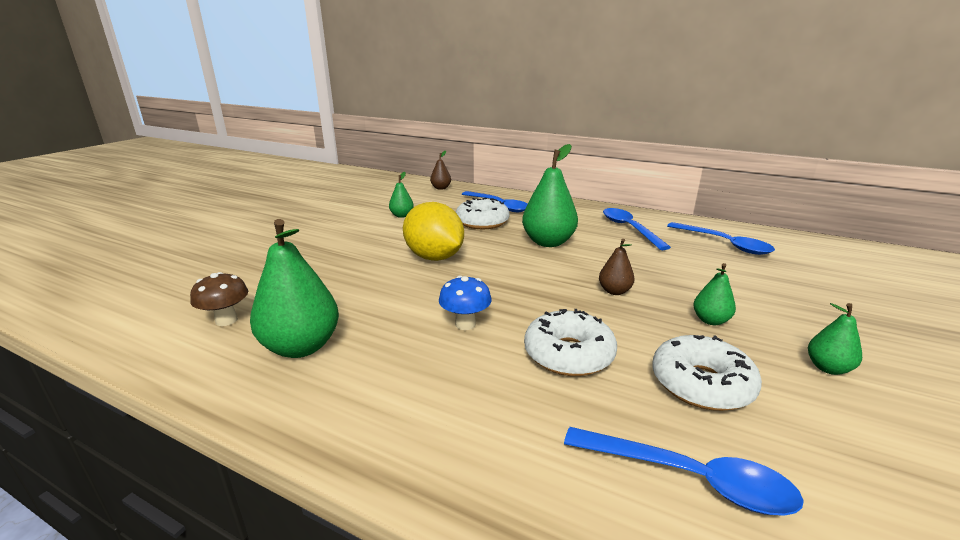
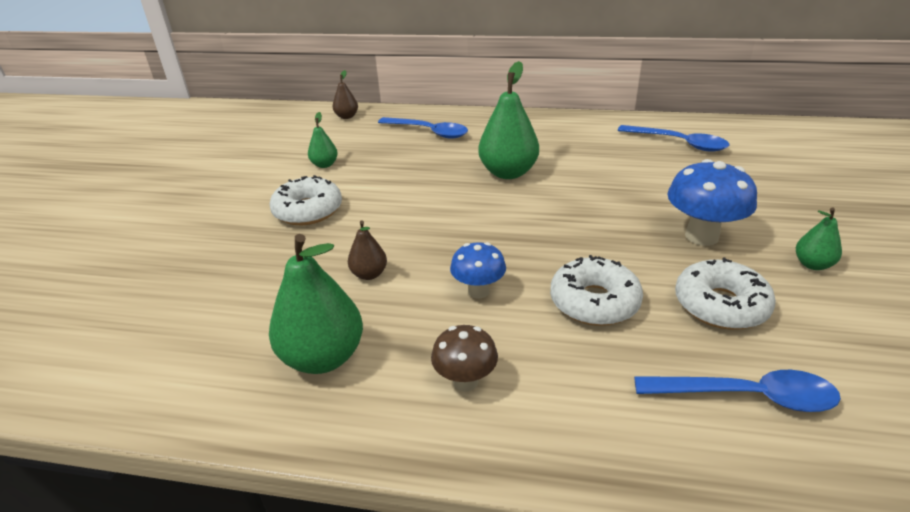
camera: 15 degrees left, 10 degrees up
brown mushroom [190,272,248,326] -> brown mushroom moved to [431,325,498,392]
yellow lemon [403,202,464,261] -> none
white donut [456,198,510,229] -> white donut moved to [269,175,342,225]
brown pear [599,239,635,295] -> brown pear moved to [348,220,387,280]
blue spoon [603,208,671,250] -> none
green pear [693,263,736,325] -> blue mushroom [668,159,757,246]

